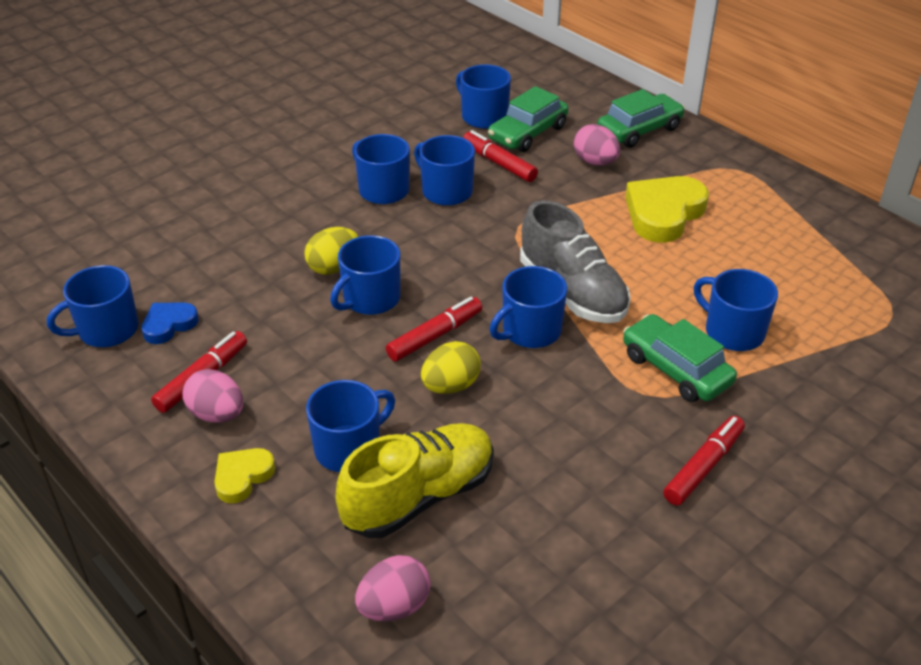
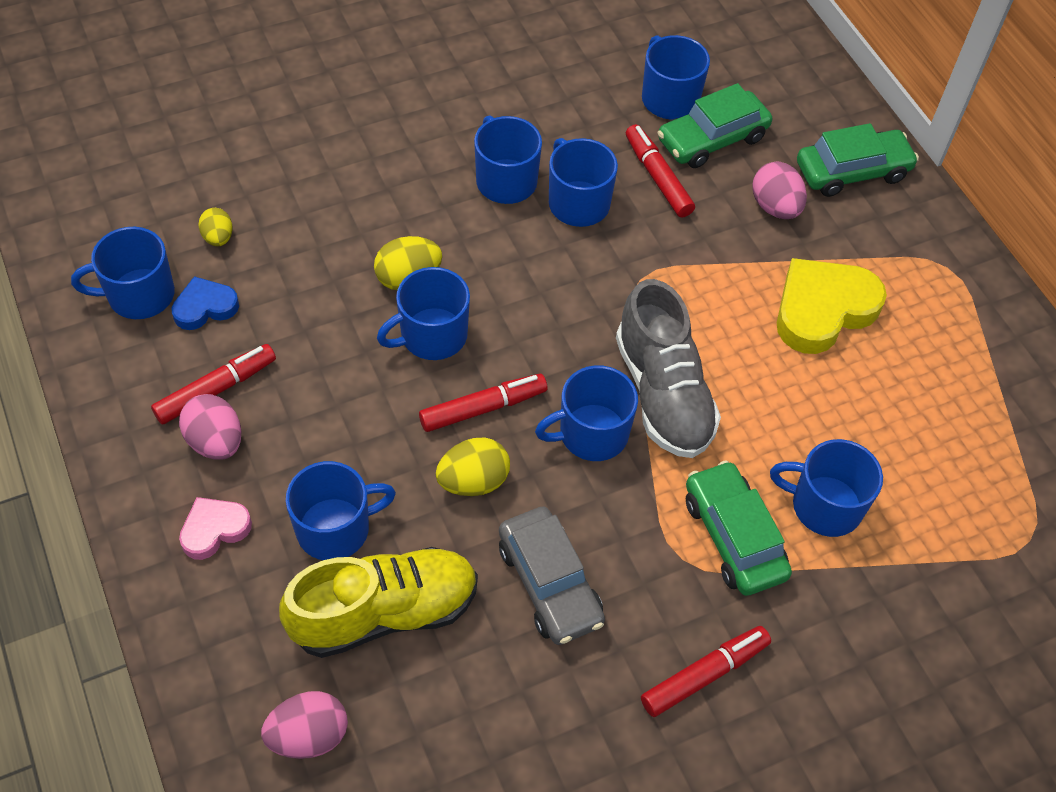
camera: 15 degrees right, 15 degrees up
yellow heart [214,448,275,503] -> pink heart [179,497,252,560]
blue mug [694,269,778,351] -> blue mug turned 45 degrees counterclockwise [770,439,883,537]
none -> yellow egg [198,208,233,246]
none -> grey car [499,506,605,645]

